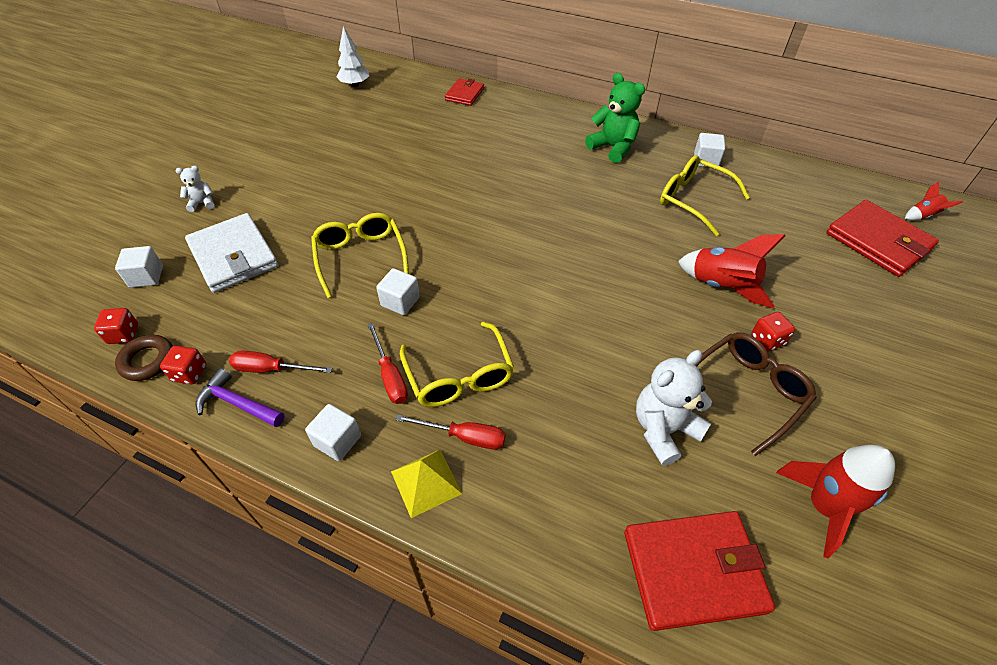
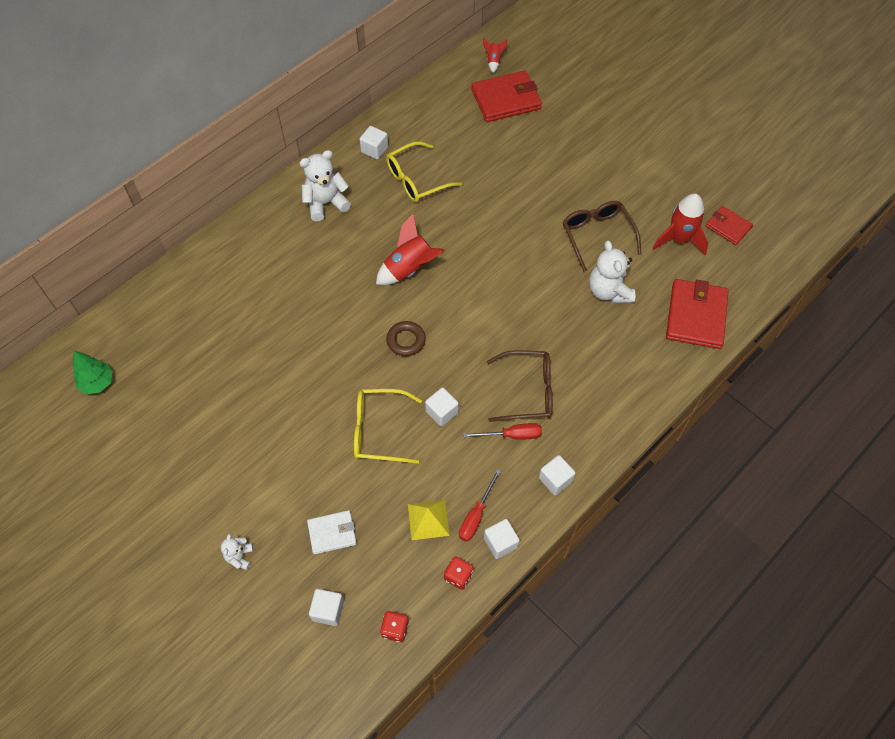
camera: 70 degrees left, 10 degrees up
brown ring [115,335,173,381] -> brown ring moved to [386,321,426,356]
white wallet [185,213,278,293] -> white wallet [307,510,357,554], size x0.57
purple hammer [196,368,285,427] -> white cube [484,519,520,559]
white tree [336,26,369,87] -> green tree [73,350,113,395]
yellow pyramid [391,450,462,518] -> yellow pyramid moved to [408,500,450,540]
red screwdriver [396,414,505,450] -> none
yellow glasses [400,322,514,407] -> brown glasses [487,350,553,422]
red wallet [445,78,484,106] -> red wallet moved to [706,206,753,245]
green teddy bear [585,73,645,163] -> white teddy bear [300,150,351,221]
red rocket [678,234,786,308] -> red rocket moved to [376,214,444,285]
red dice [751,312,795,351] -> none

